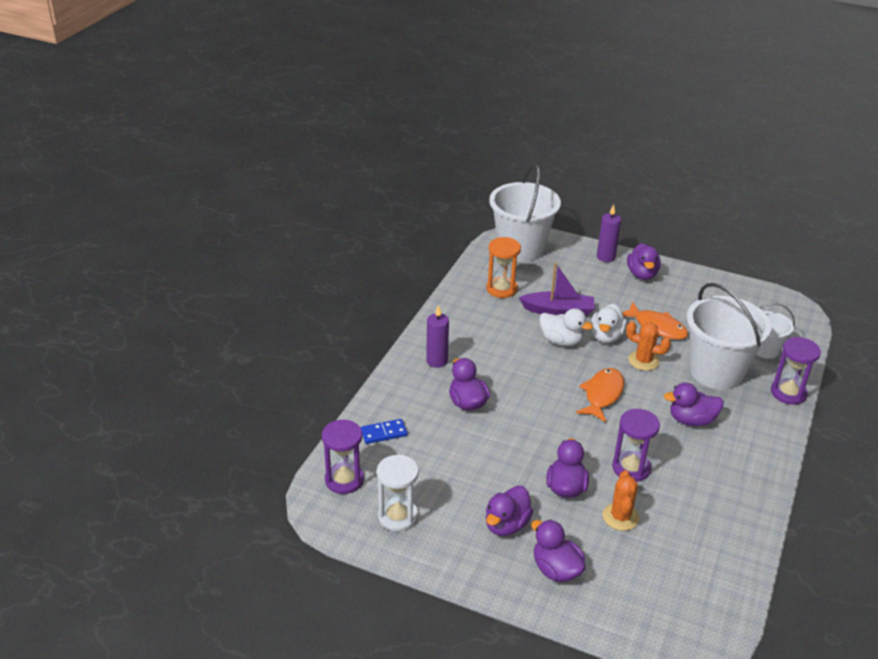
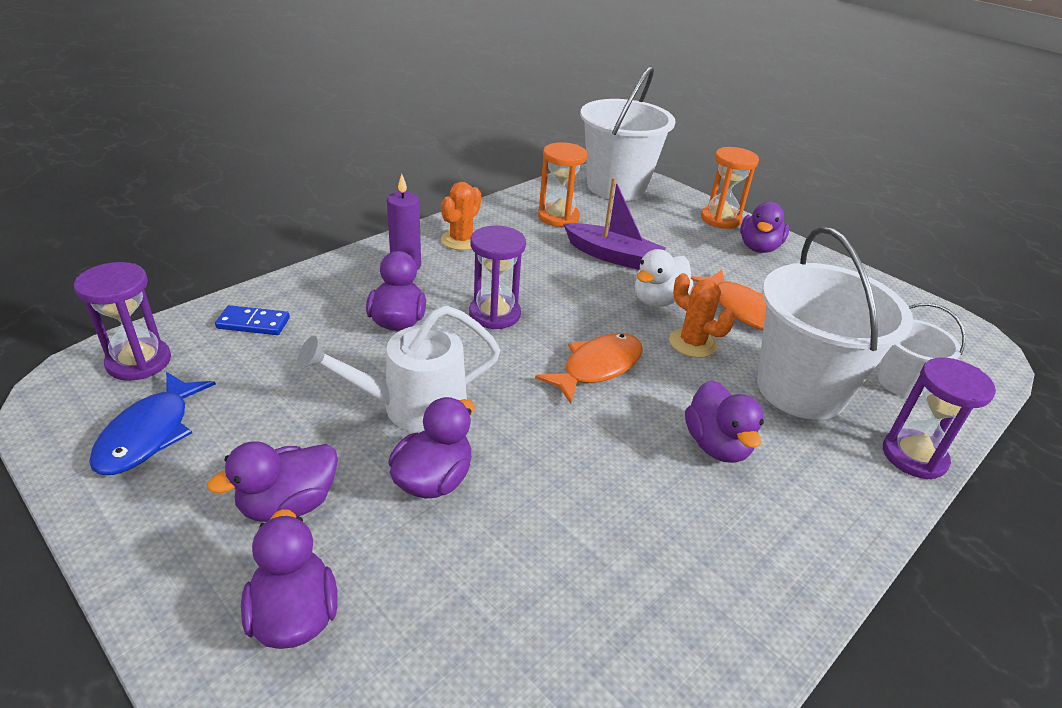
camera: 20 degrees right, 0 degrees up
white hourglass [377,455,419,532] -> blue fish [89,372,216,475]
white duck [539,308,593,346] -> none
purple candle [597,204,621,262] -> orange hourglass [701,147,759,229]
orange cactus [603,470,640,531] -> orange cactus moved to [441,182,481,250]
purple hourglass [612,409,660,482] -> purple hourglass moved to [469,226,526,329]
purple duck [664,383,724,426] -> purple duck turned 120 degrees counterclockwise [685,380,764,463]
none -> white watering can [297,305,500,433]

